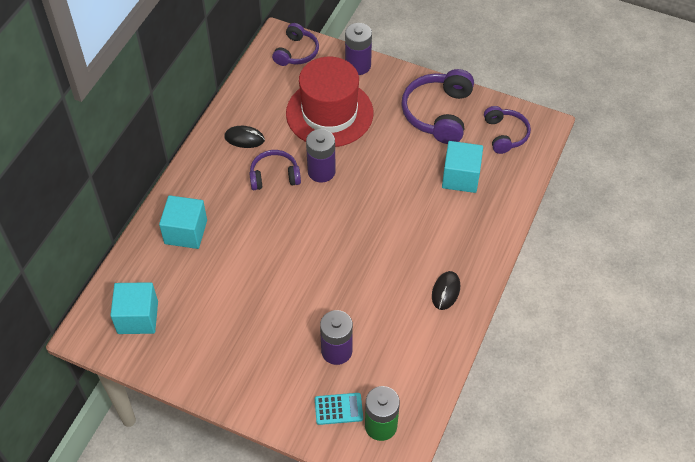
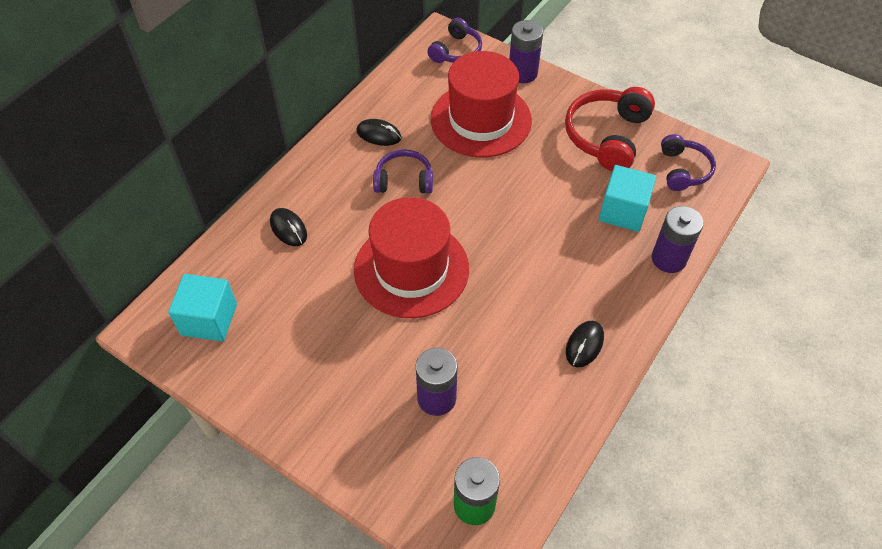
camera: 10 degrees right, 0 degrees up
turquoise cube [159,195,207,249] -> black mouse [270,208,307,246]
purple battery [306,129,336,183] -> purple battery moved to [652,206,703,273]
turquoise calculator [315,393,363,425] -> none
purple headphones [401,69,474,144] -> red headphones [565,87,655,171]
none -> red hat [354,197,469,318]

